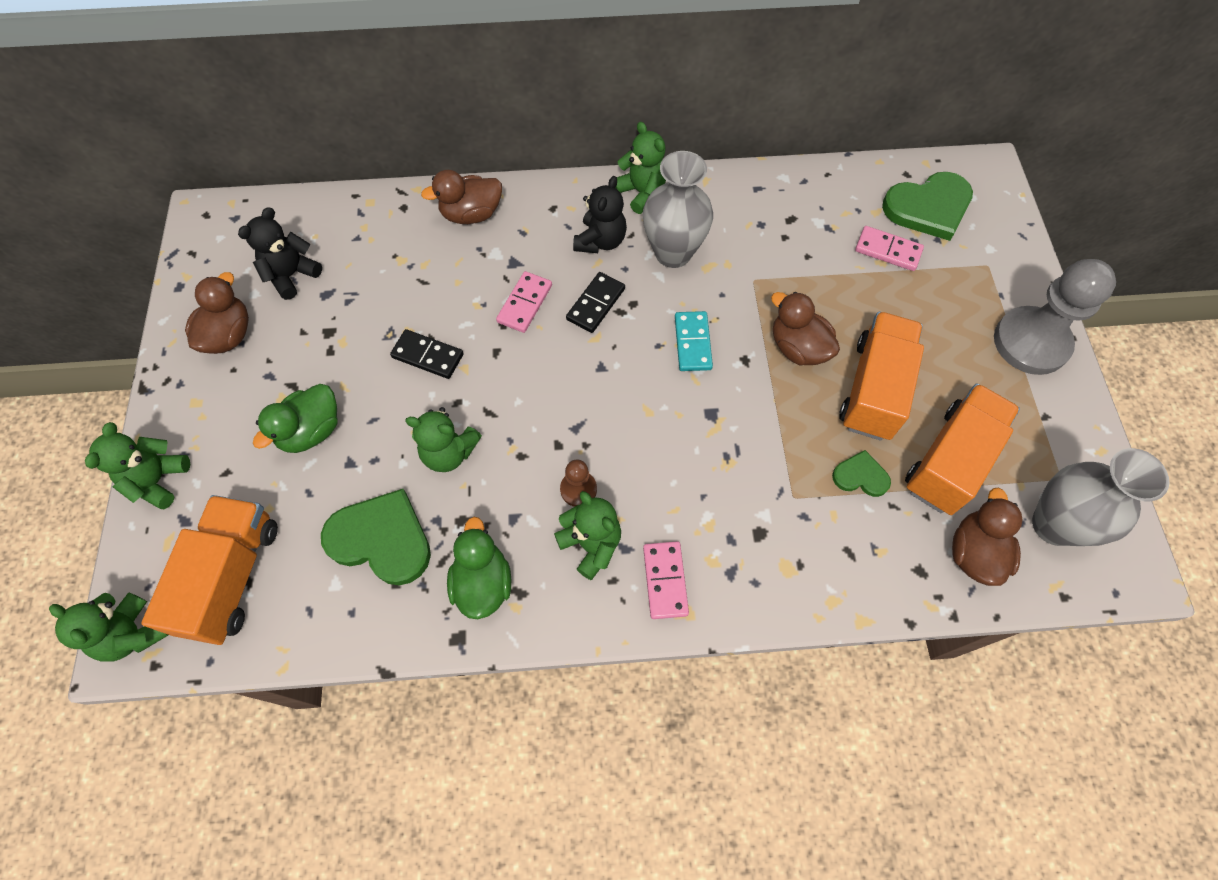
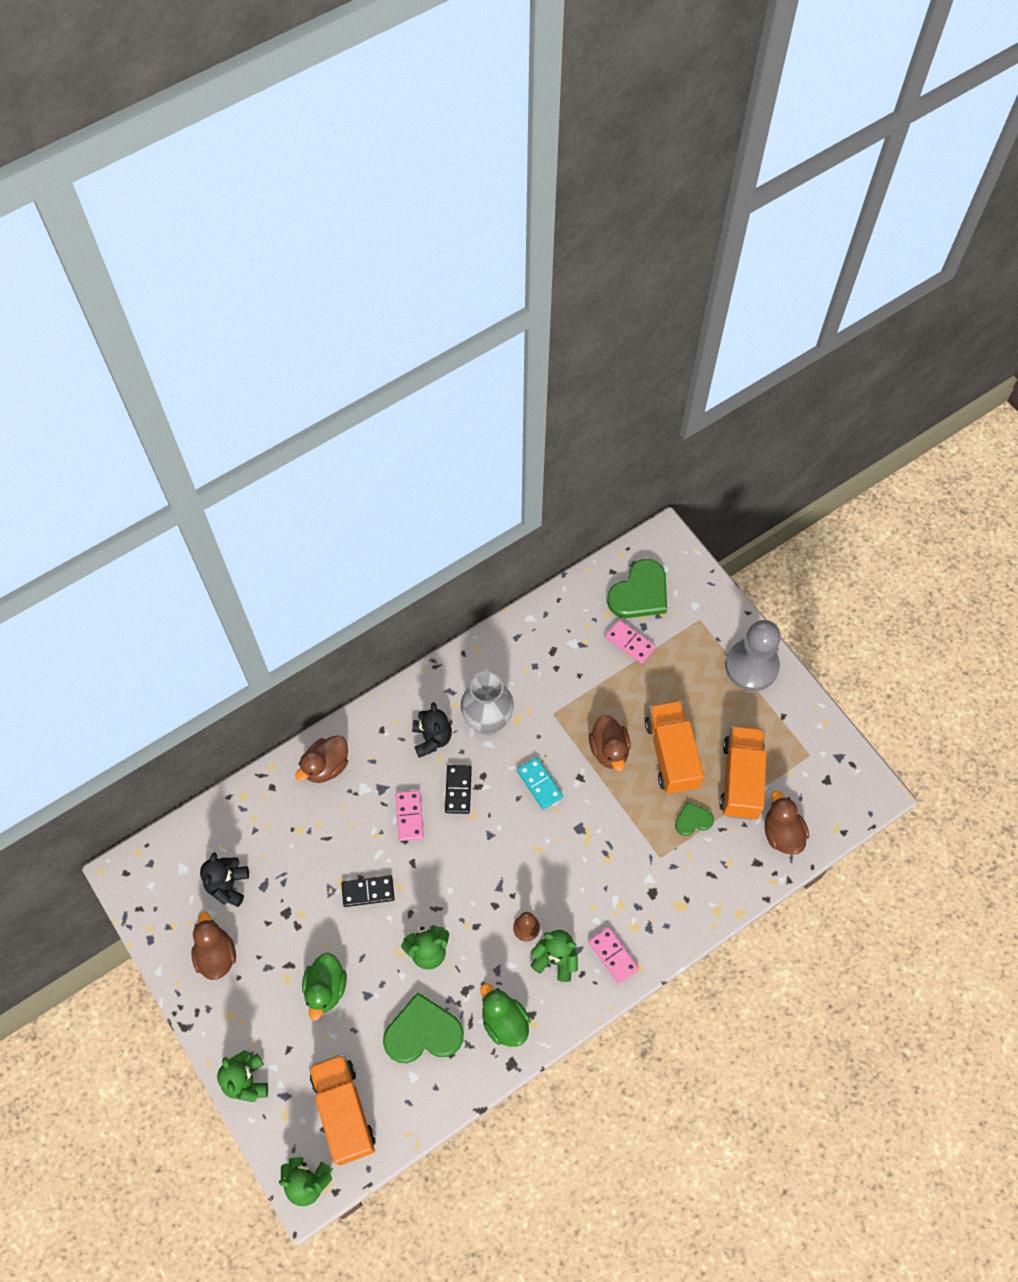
camera: 30 degrees left, 0 degrees up
green teddy bear [615,122,666,214] -> none
brown duck [771,292,840,365] -> brown duck turned 120 degrees counterclockwise [589,715,630,771]
pink domino [855,226,924,271] -> pink domino turned 45 degrees clockwise [605,620,656,664]
grey vase [1032,448,1169,546] -> none

